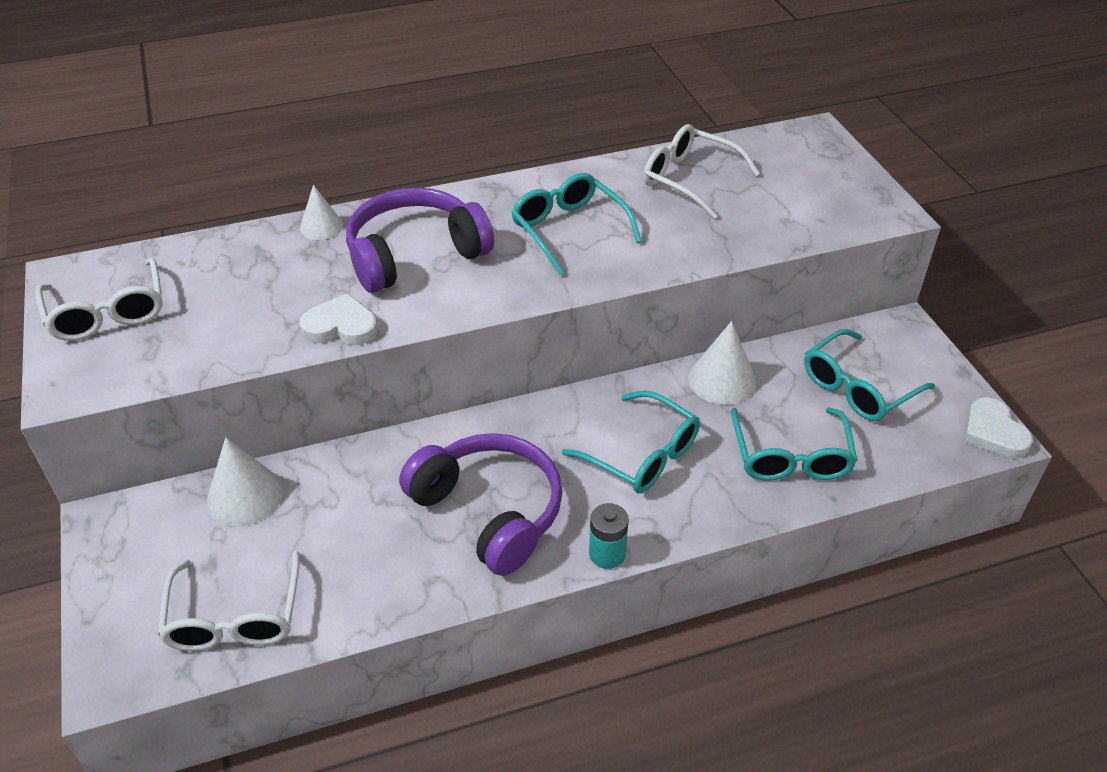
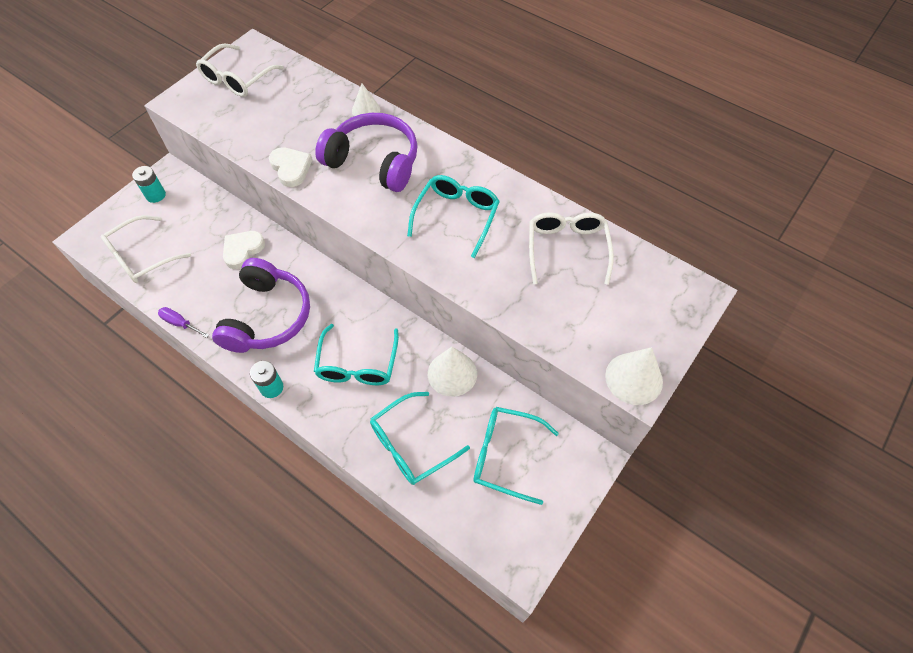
camera: 55 degrees right, 15 degrees up
white cone [207,437,283,526] -> white cone moved to [605,347,663,405]
white heart [964,397,1033,459] -> white heart moved to [223,231,265,269]
none -> turquoise battery [132,166,166,203]
none -> purple screwdriver [158,307,209,338]

